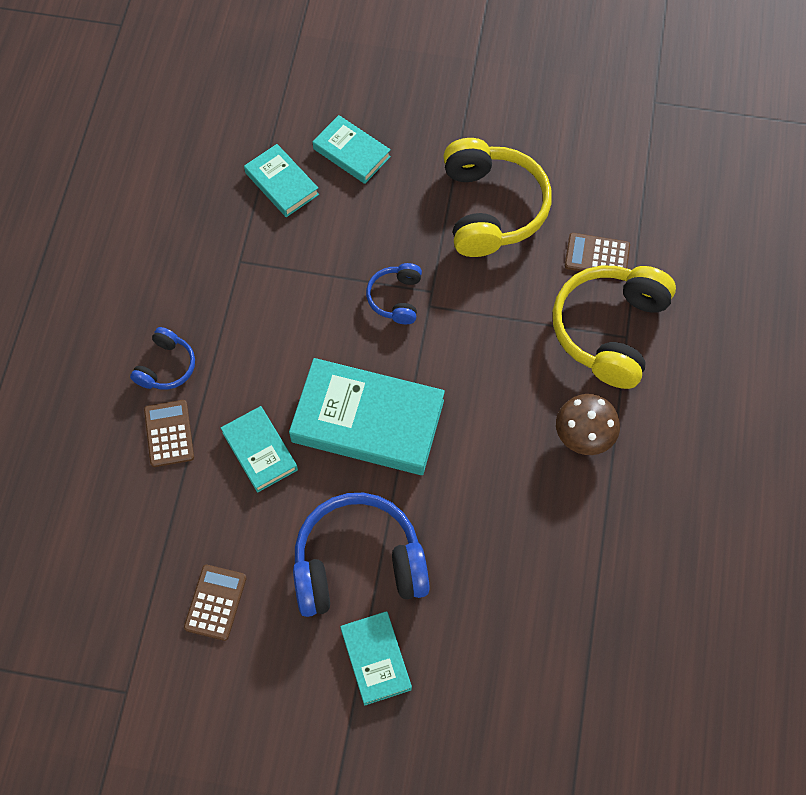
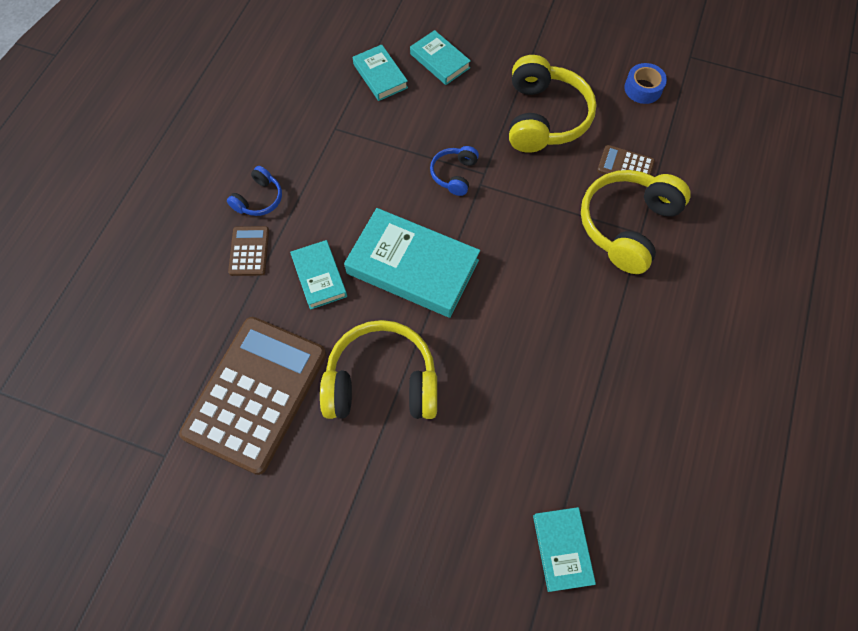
camera: 10 degrees right, 0 degrees up
brown calculator [184,565,246,641] -> brown calculator [179,317,326,475], size x2.37
blue headphones [293,493,430,617] -> yellow headphones [320,320,437,419]
turquoise book [340,611,412,706] -> turquoise book moved to [533,507,596,592]
brown mushroom [556,394,620,455] -> none
none -> blue tape [624,63,667,104]

